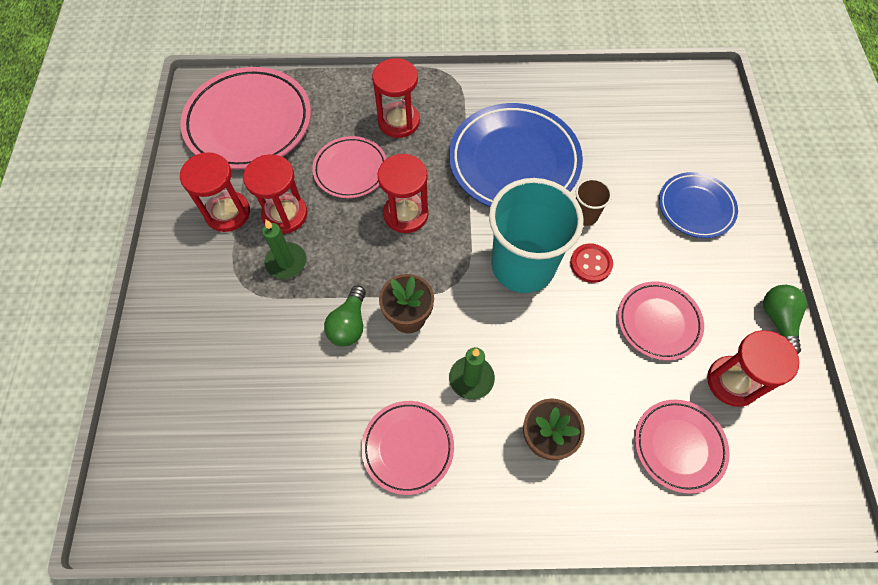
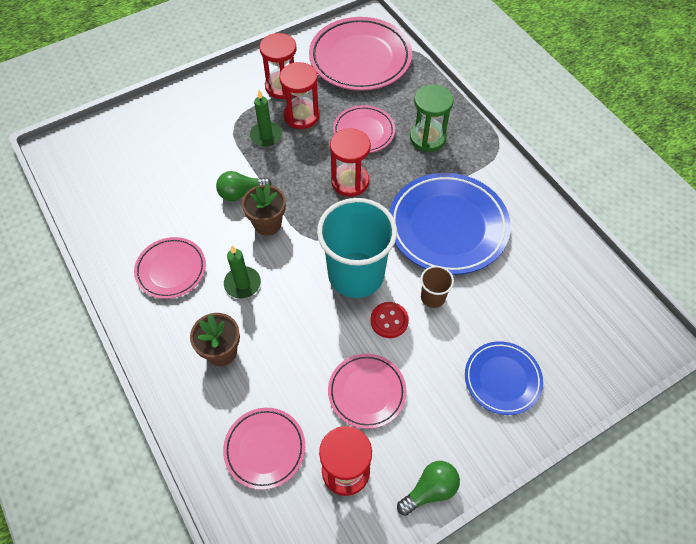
camera: 60 degrees right, 5 degrees down
red hourglass [372,58,420,138] -> green hourglass [410,85,454,152]

